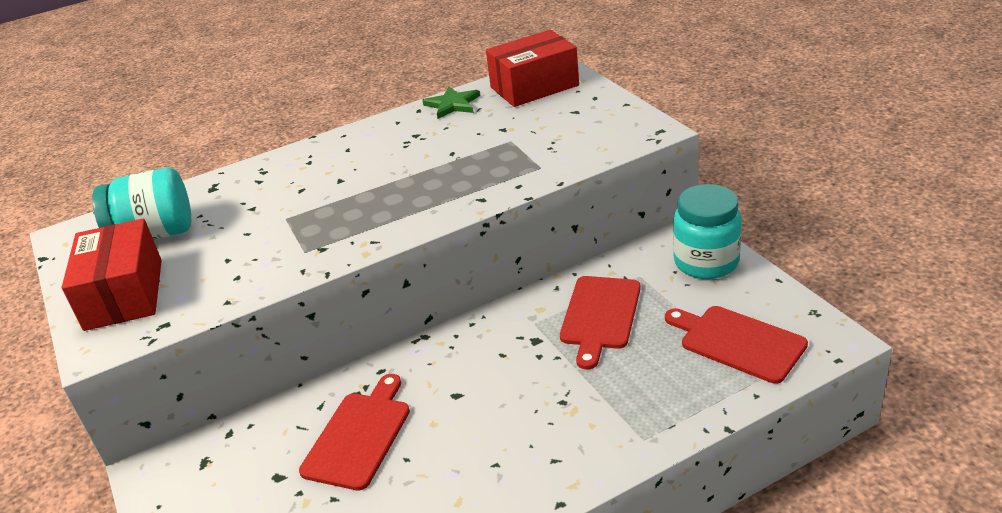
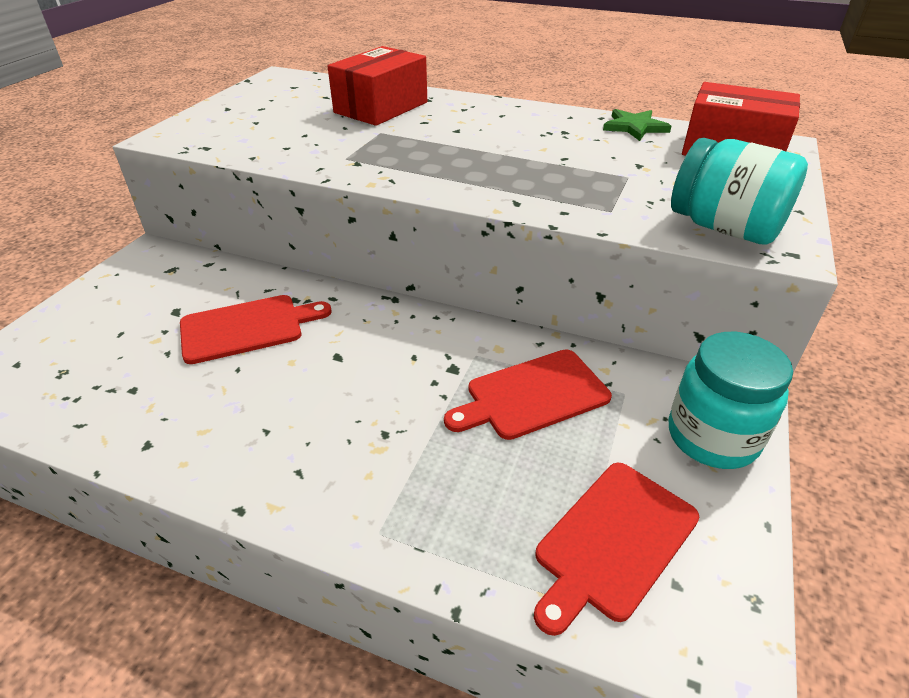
camera: 45 degrees right, 5 degrees up
red box [62,219,162,331] -> red box moved to [327,46,427,126]
turquoise jar [92,168,191,240] -> turquoise jar moved to [671,138,808,245]
red cutting board [665,306,808,384] -> red cutting board turned 135 degrees counterclockwise [534,463,699,636]

